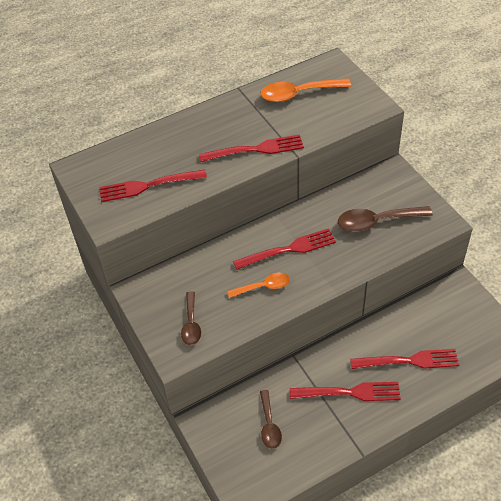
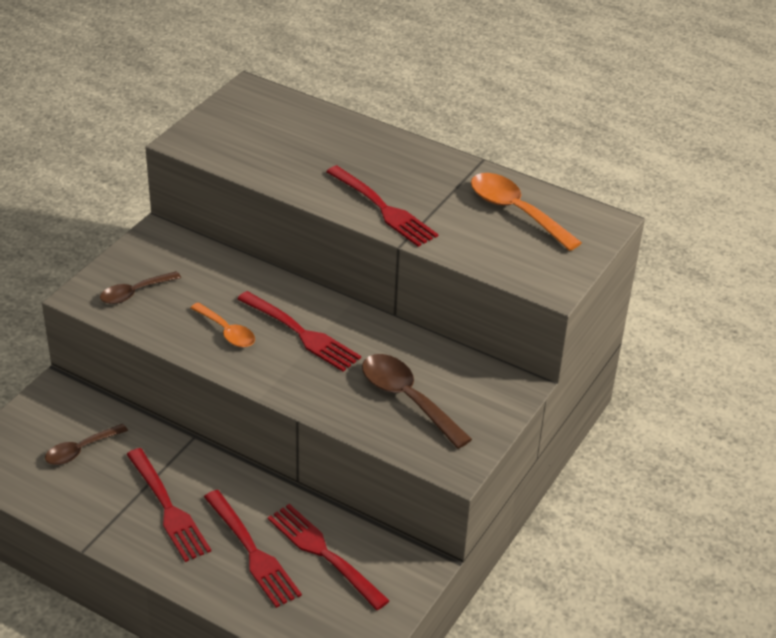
camera: 55 degrees right, 10 degrees down
red fork [99,170,207,202] -> red fork moved to [268,504,390,610]

